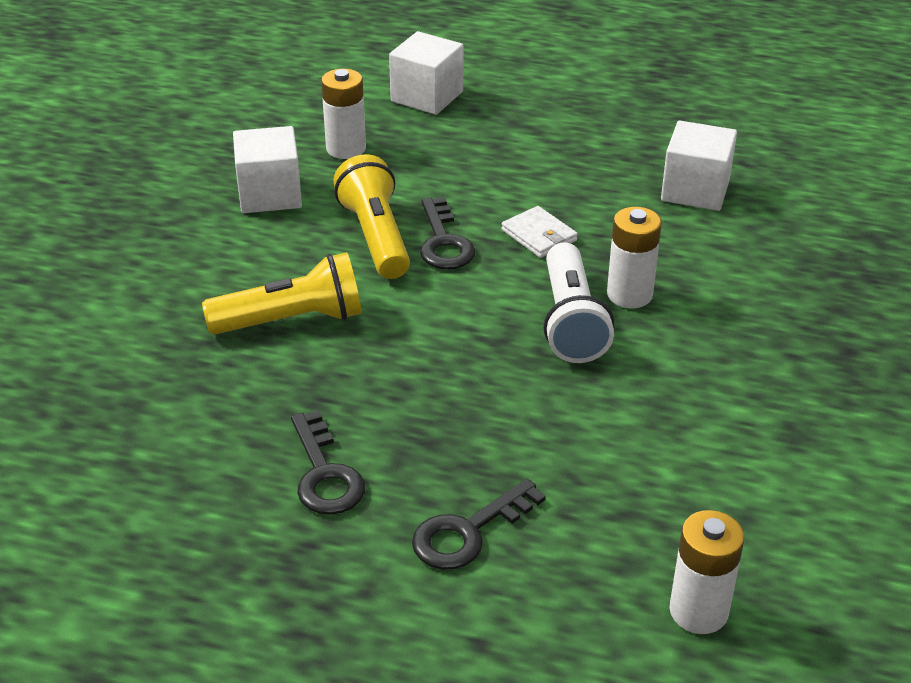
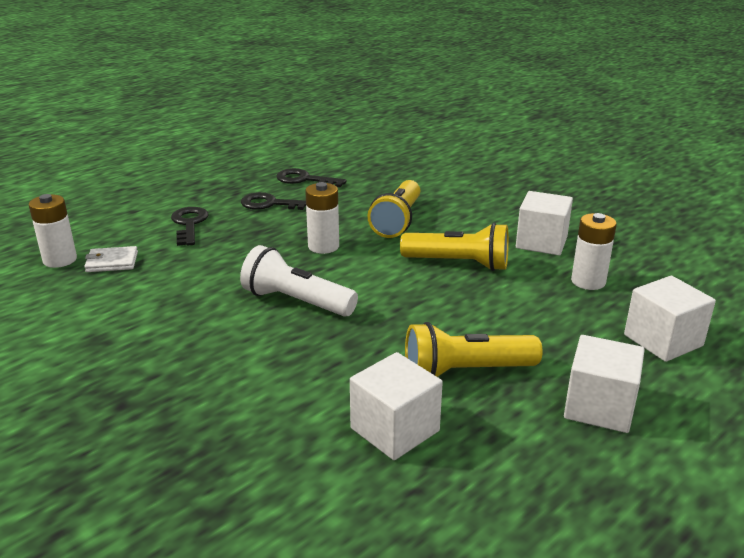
camera: 120 degrees right, 10 degrees down
black key [420,197,476,269] -> black key moved to [276,168,347,187]
white wallet [501,206,578,258] -> white wallet moved to [84,246,138,272]
white battery [607,207,662,308] -> white battery moved to [305,182,339,254]
none -> yellow flashlight [405,322,543,377]
none -> white cube [564,335,645,433]

